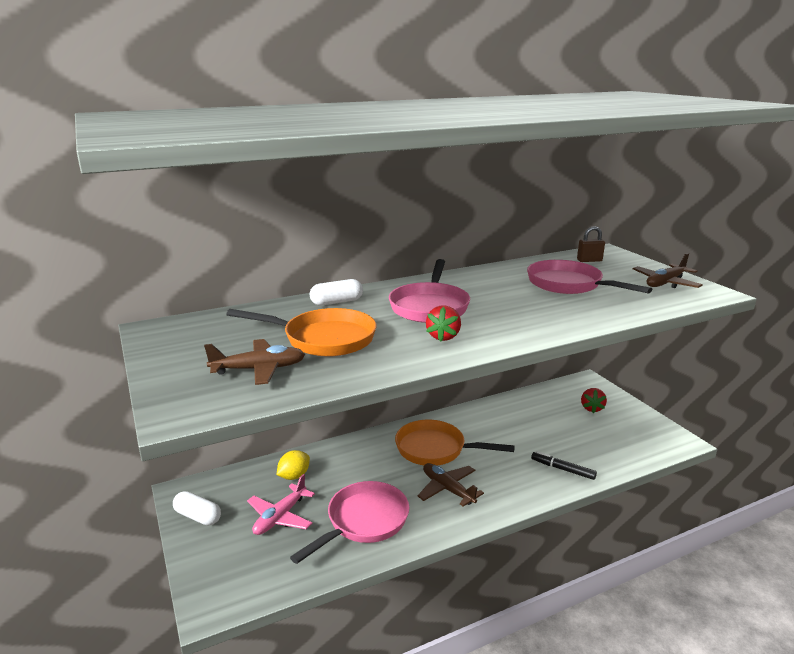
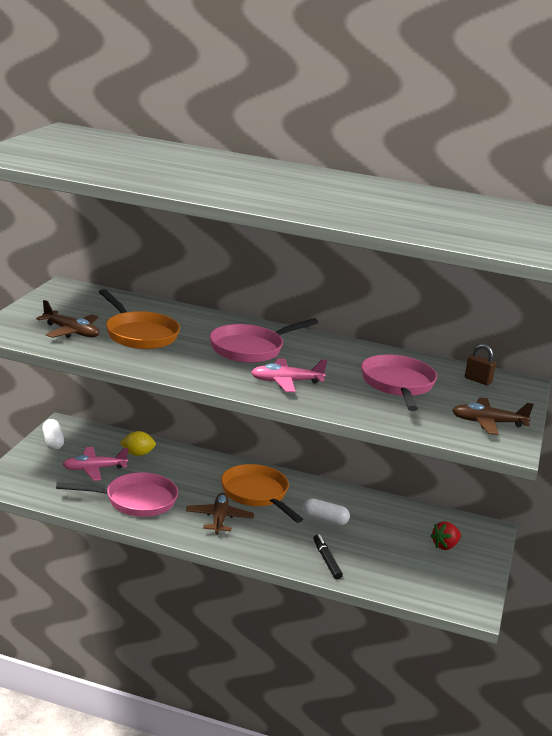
camera: 40 degrees right, 0 degrees up
white capsule [310,279,363,306] -> white capsule moved to [302,498,350,526]
red strawberry [426,305,461,342] -> none
none -> pink plane [251,358,327,392]

